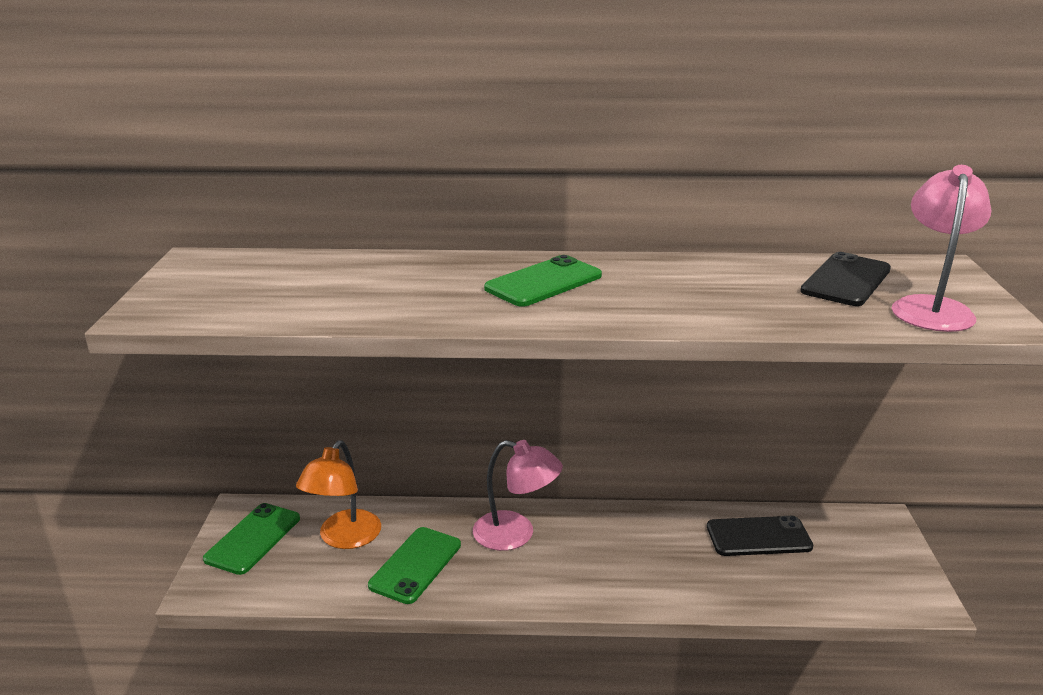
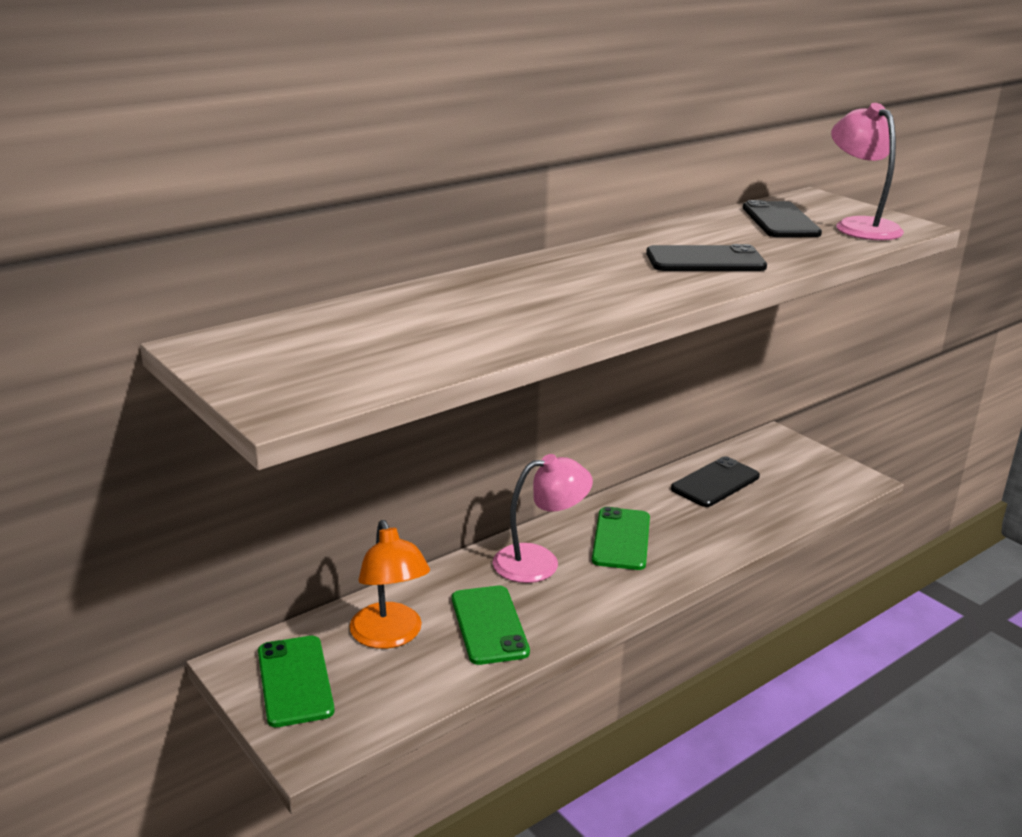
camera: 40 degrees left, 0 degrees up
green phone [484,255,602,307] -> green phone moved to [592,507,650,570]
none -> black phone [646,244,767,271]

